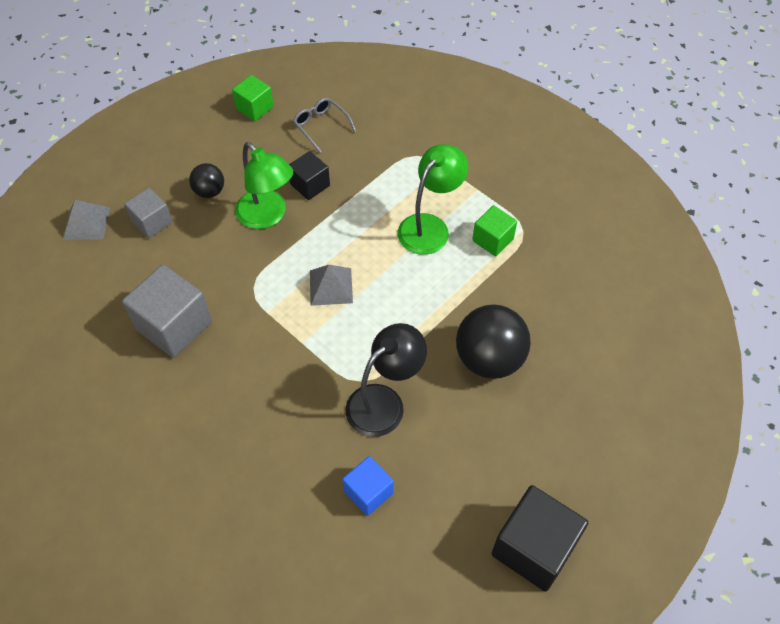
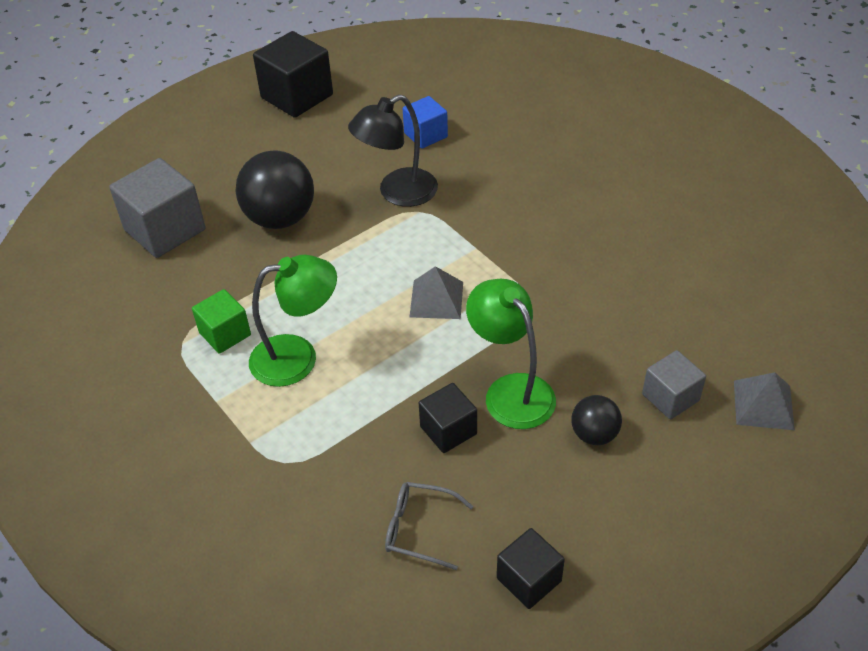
camera: 170 degrees left, 10 degrees down
grey cube [122,265,212,358] -> grey cube moved to [109,158,205,258]
green cube [232,75,274,121] -> black cube [497,528,565,609]
grey glasses [293,97,356,153] -> grey glasses turned 135 degrees clockwise [385,482,473,570]
green lamp [398,144,468,255] -> green lamp turned 150 degrees counterclockwise [249,255,337,387]

